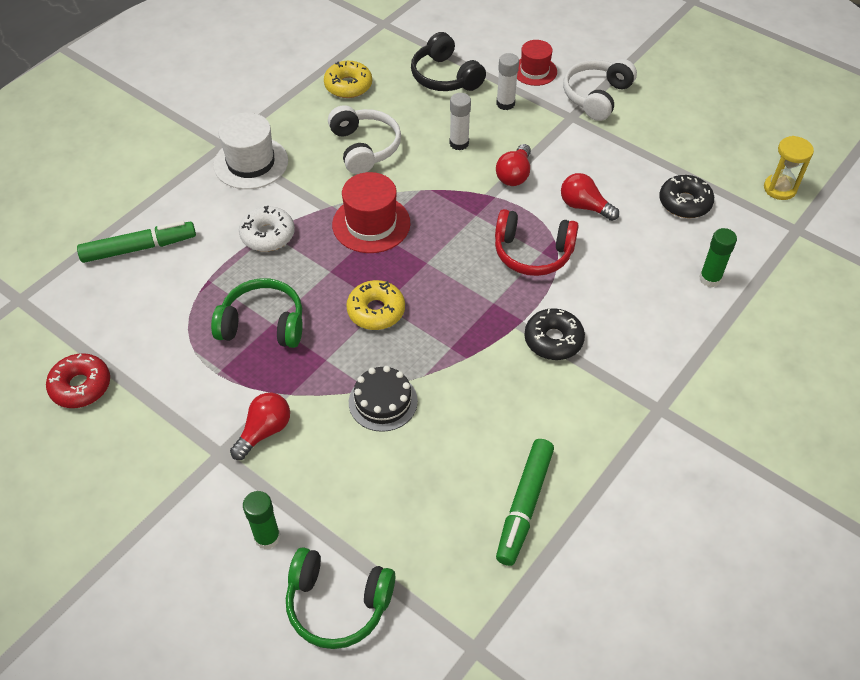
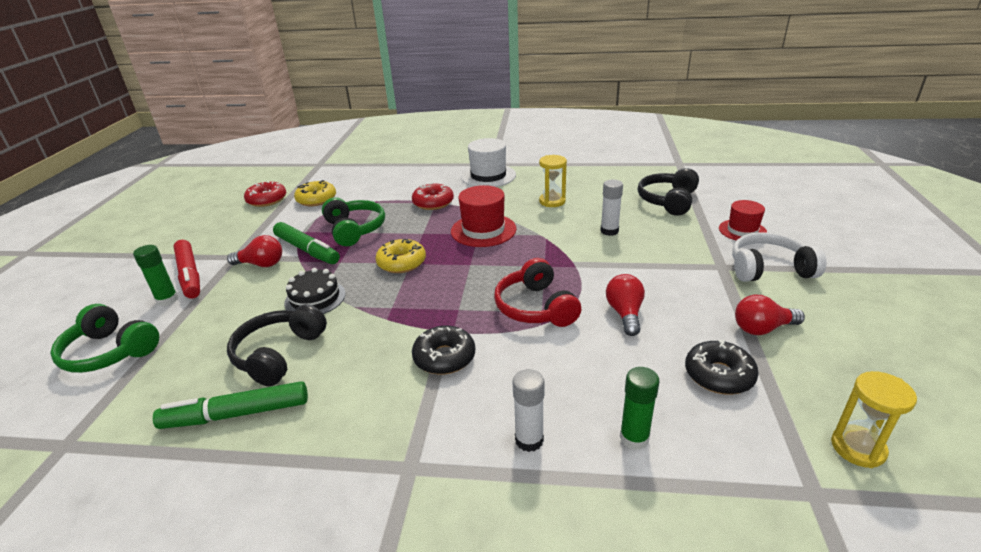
camera: 60 degrees right, 20 degrees down
green marker [77,221,196,263] -> green marker moved to [273,222,340,264]
white donut [239,206,295,252] -> red donut [412,183,454,210]
green headphones [286,547,395,649] -> green headphones turned 45 degrees counterclockwise [50,304,159,373]
yellow donut [324,61,372,98] -> yellow donut moved to [294,180,336,206]
white headphones [328,105,401,174] -> yellow hourglass [539,155,567,207]
white glue stick [496,53,519,110] -> white glue stick moved to [512,369,545,452]
red light bulb [496,144,531,186] -> red light bulb moved to [735,295,805,335]
none -> red marker [174,240,200,299]
none -> black headphones [227,304,327,386]

